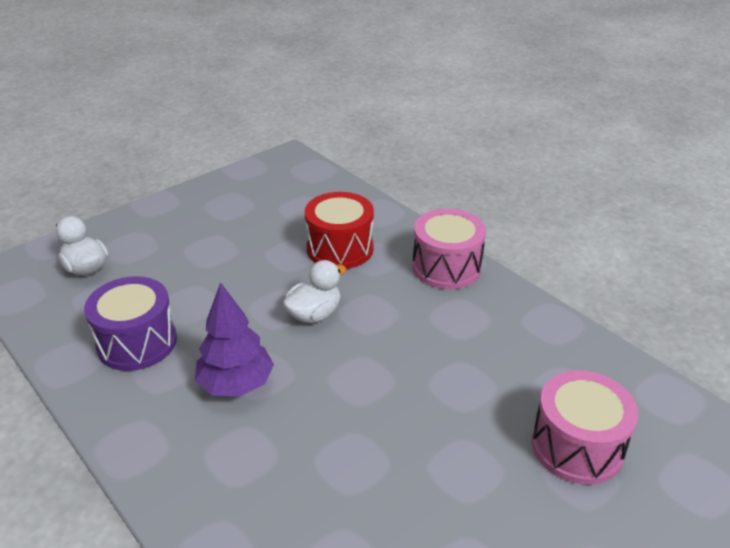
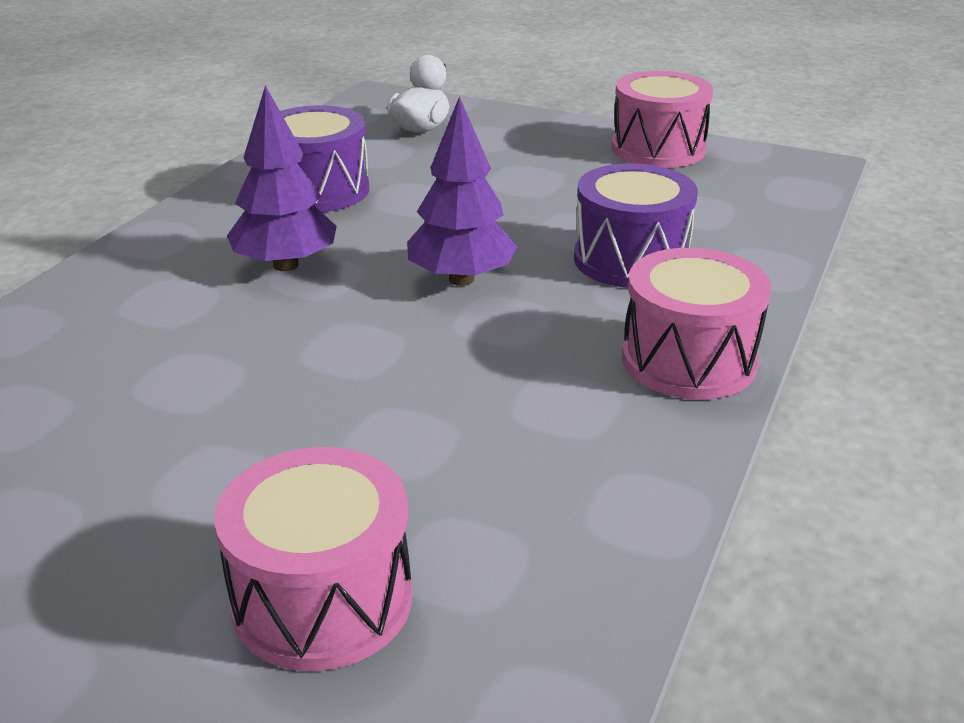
camera: 65 degrees right, 5 degrees down
white duck [283,260,346,323] -> purple tree [407,96,518,286]
red drum [305,192,374,269] -> purple drum [574,163,698,288]
none -> pink drum [612,71,713,168]

